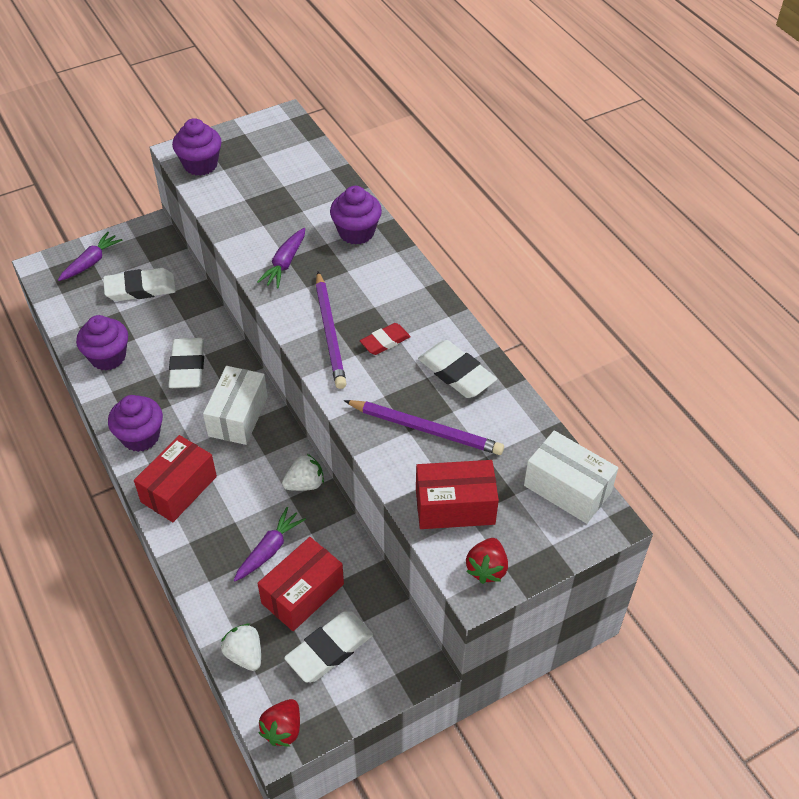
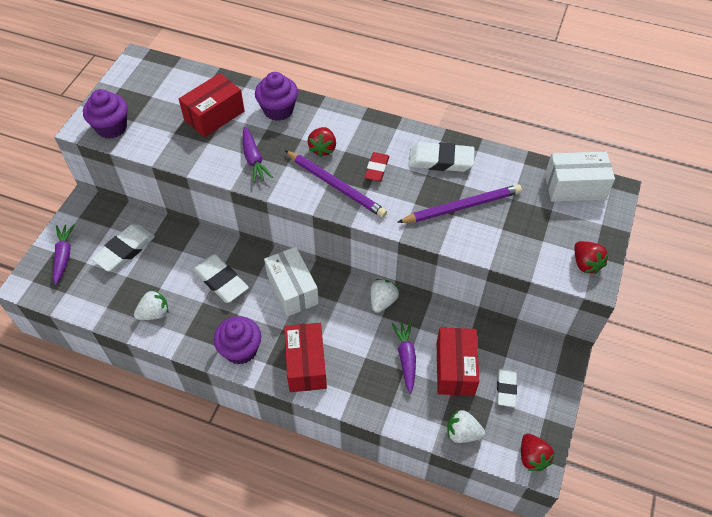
camera: 40 degrees left, 5 degrees up
purple cupcake [76,315,128,371] -> white strawberry [134,289,169,320]
white eraser [284,611,373,682] -> white eraser [497,369,517,407], size x0.62
red box [416,460,499,529] -> red box moved to [179,73,245,137]
none -> red strawberry [308,127,336,157]

